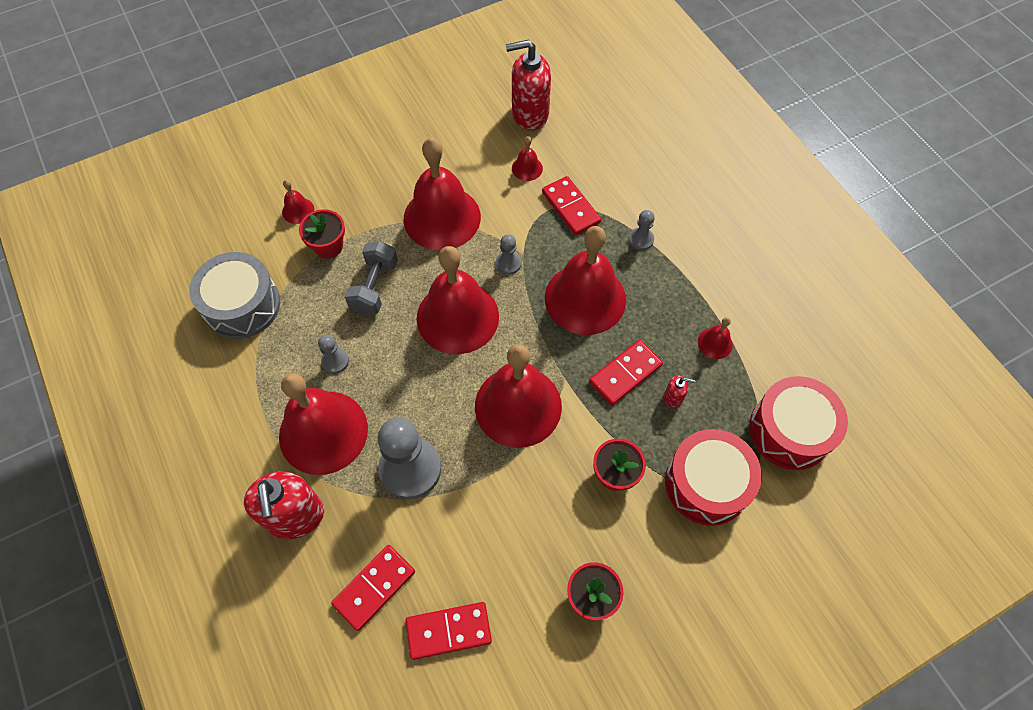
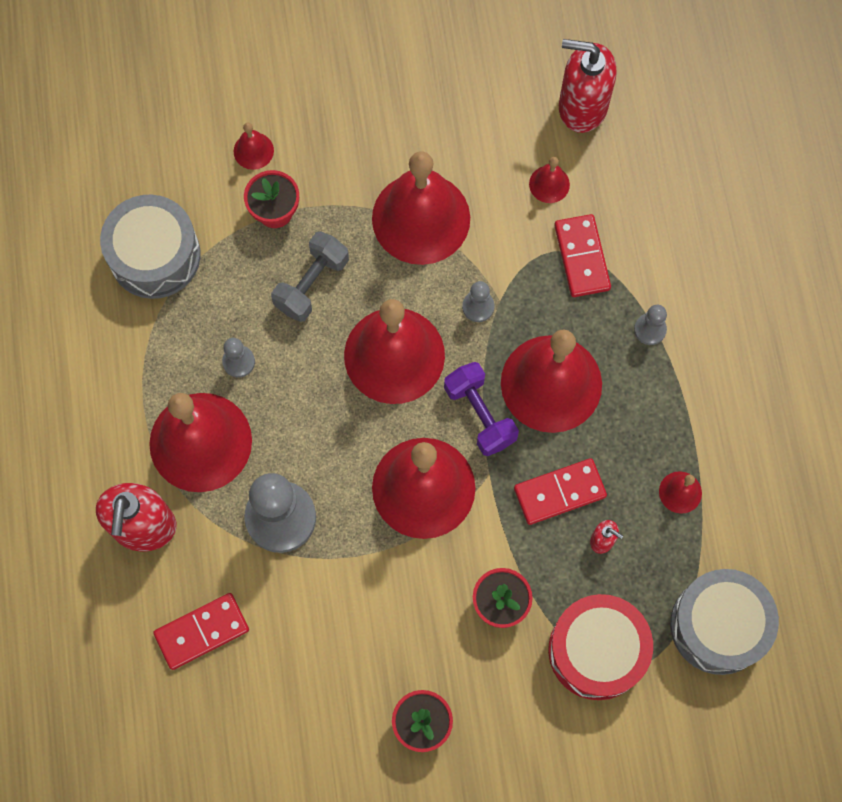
camera: 20 degrees right, 10 degrees up
red domino [406,602,492,660] -> none
red drum [749,376,848,470] -> grey drum [670,569,779,675]
none -> purple dumbbell [444,362,519,456]

